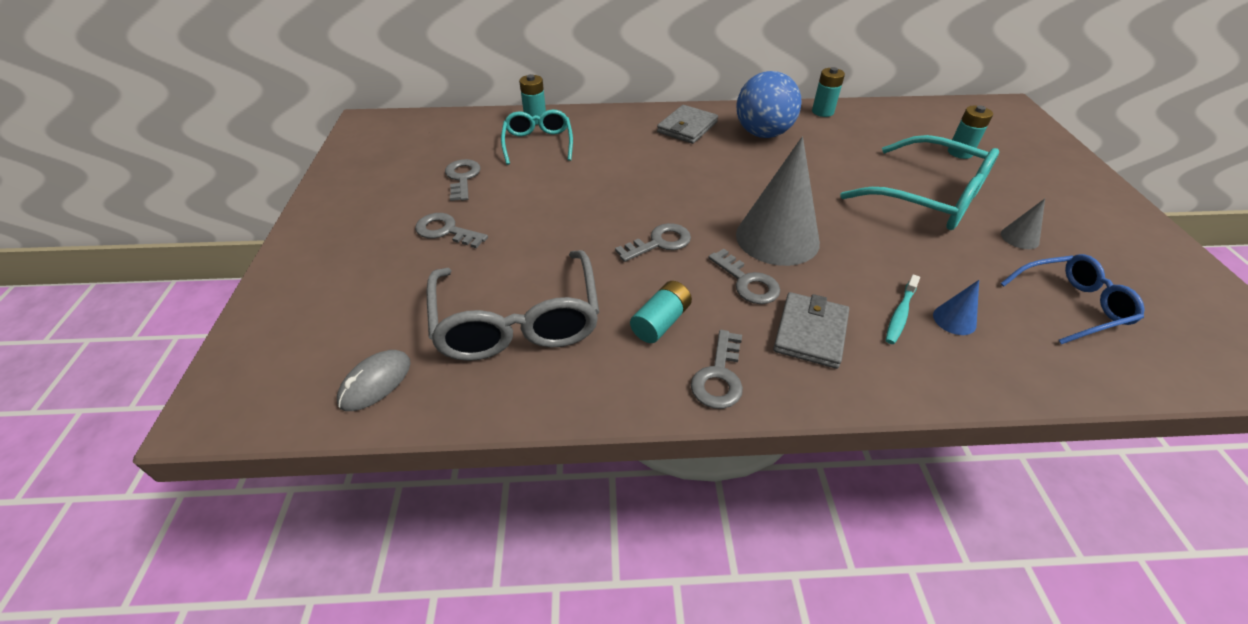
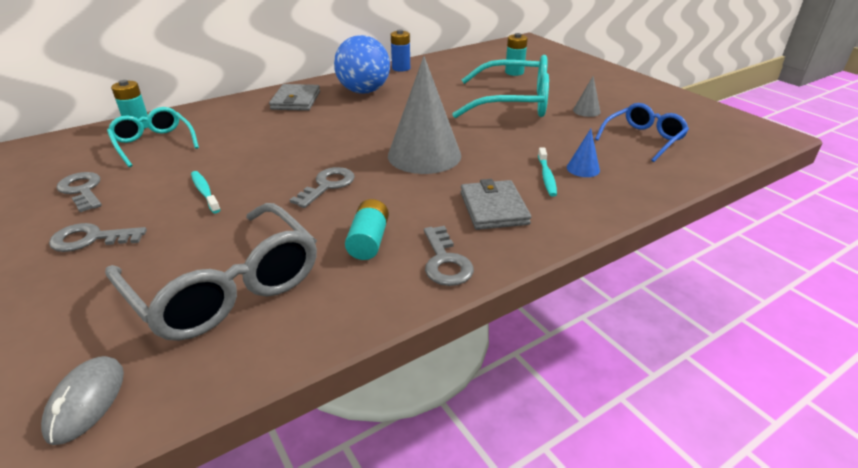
camera: 30 degrees left, 10 degrees down
grey key [708,249,780,304] -> none
turquoise battery [812,67,845,117] -> blue battery [391,29,410,72]
none -> turquoise toothbrush [191,171,220,213]

